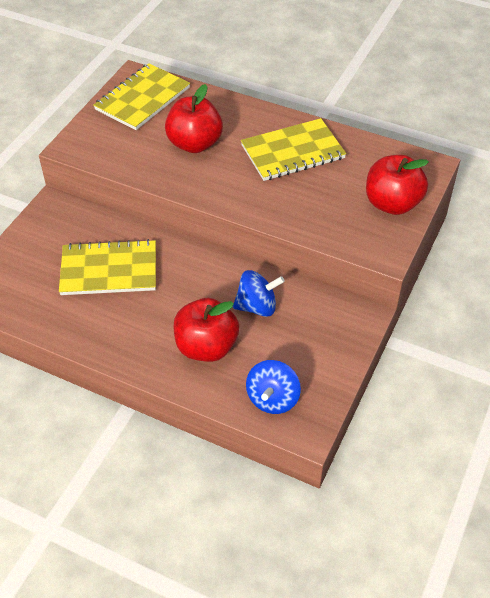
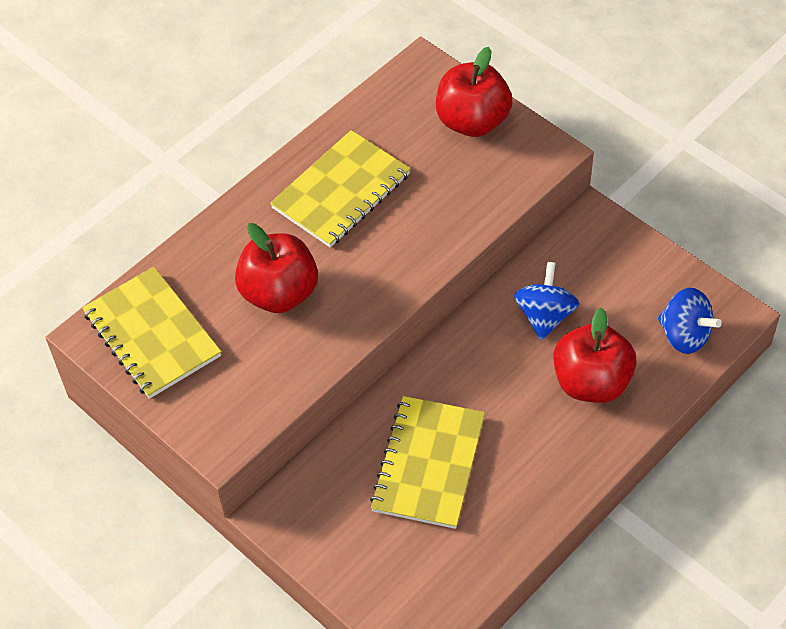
camera: 70 degrees left, 5 degrees up
yellow notebook [241,118,346,181] -> yellow notebook turned 45 degrees clockwise [270,130,411,248]

